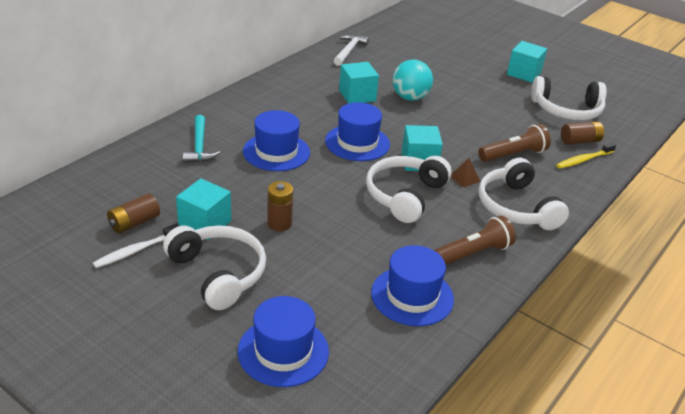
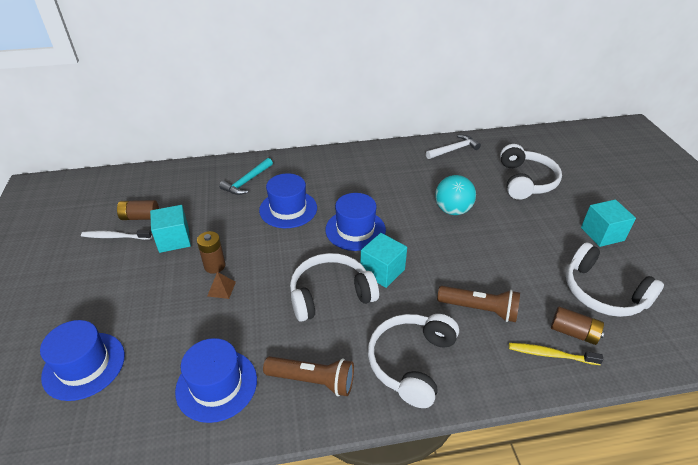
camera: 45 degrees right, 5 degrees up
white headphones [163,225,266,310] -> white headphones moved to [500,144,562,200]
turquoise cube [339,62,379,104] -> none
brown pyramid [451,158,480,188] -> brown pyramid moved to [207,272,236,299]

